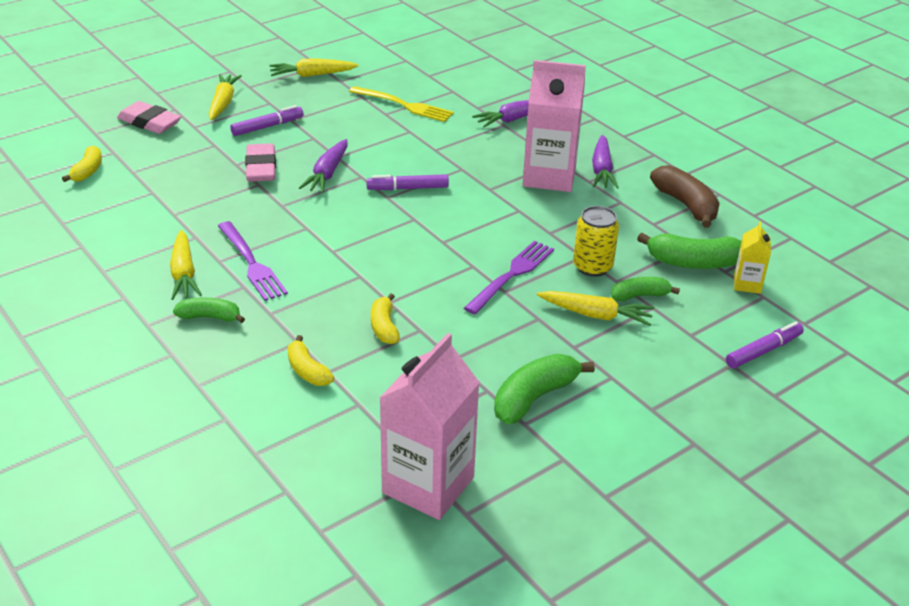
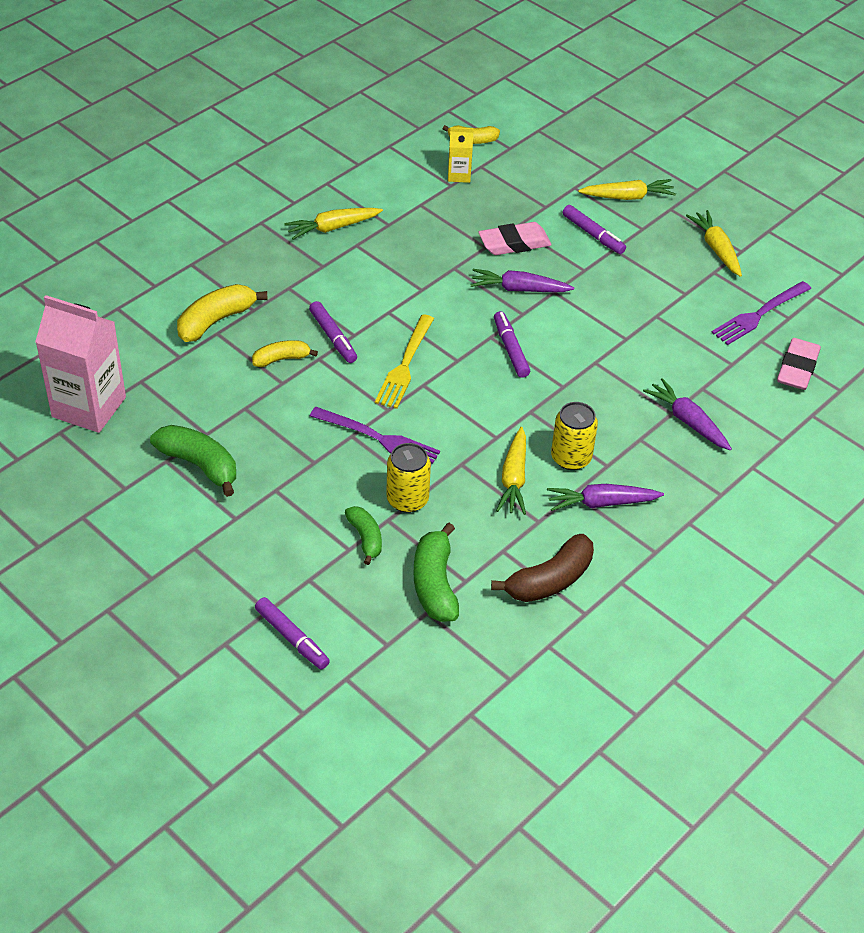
camera: 80 degrees right, 10 degrees up
pink eraser [117,101,181,134] -> pink eraser moved to [777,338,821,390]
green banana [173,298,245,323] -> none
purple fork [218,221,288,301] -> purple fork moved to [711,281,811,345]
yellow banana [287,335,334,386] -> yellow banana [177,284,268,342], size x1.61
yellow fork [349,86,454,122] -> yellow fork moved to [375,314,434,409]
pink carton [523,60,586,192] -> yellow can [551,402,598,470]
yellow carrot [537,291,654,326] -> yellow carrot moved to [496,427,526,515]
yellow carton [734,221,771,294] -> yellow carton moved to [448,127,474,183]
none -> purple marker [309,301,357,363]

